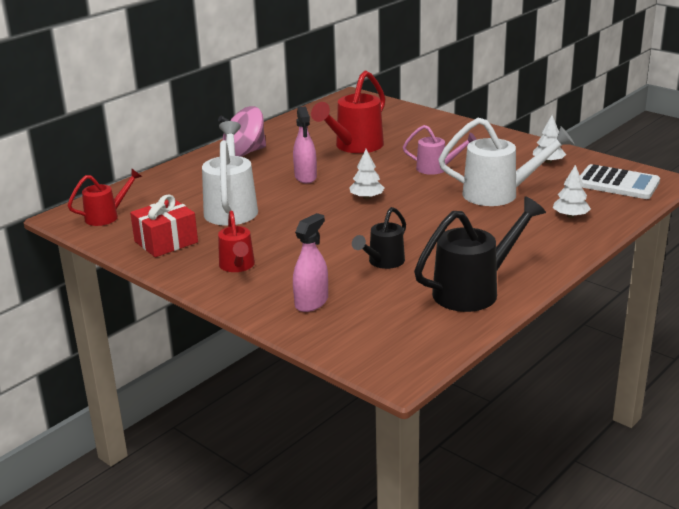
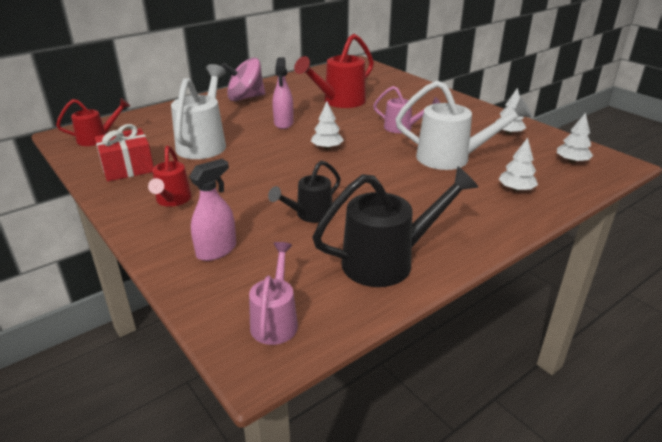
camera: 10 degrees right, 5 degrees up
white calculator [580,164,660,199] -> white tree [557,113,593,163]
none -> pink watering can [249,242,298,345]

